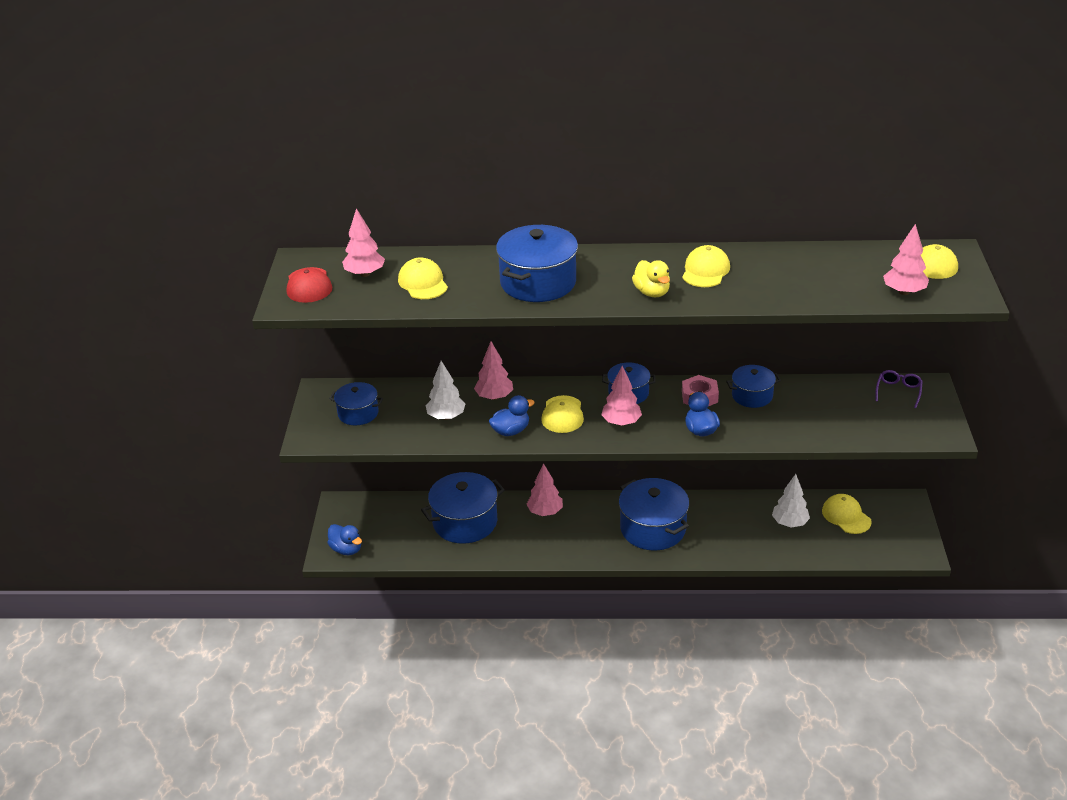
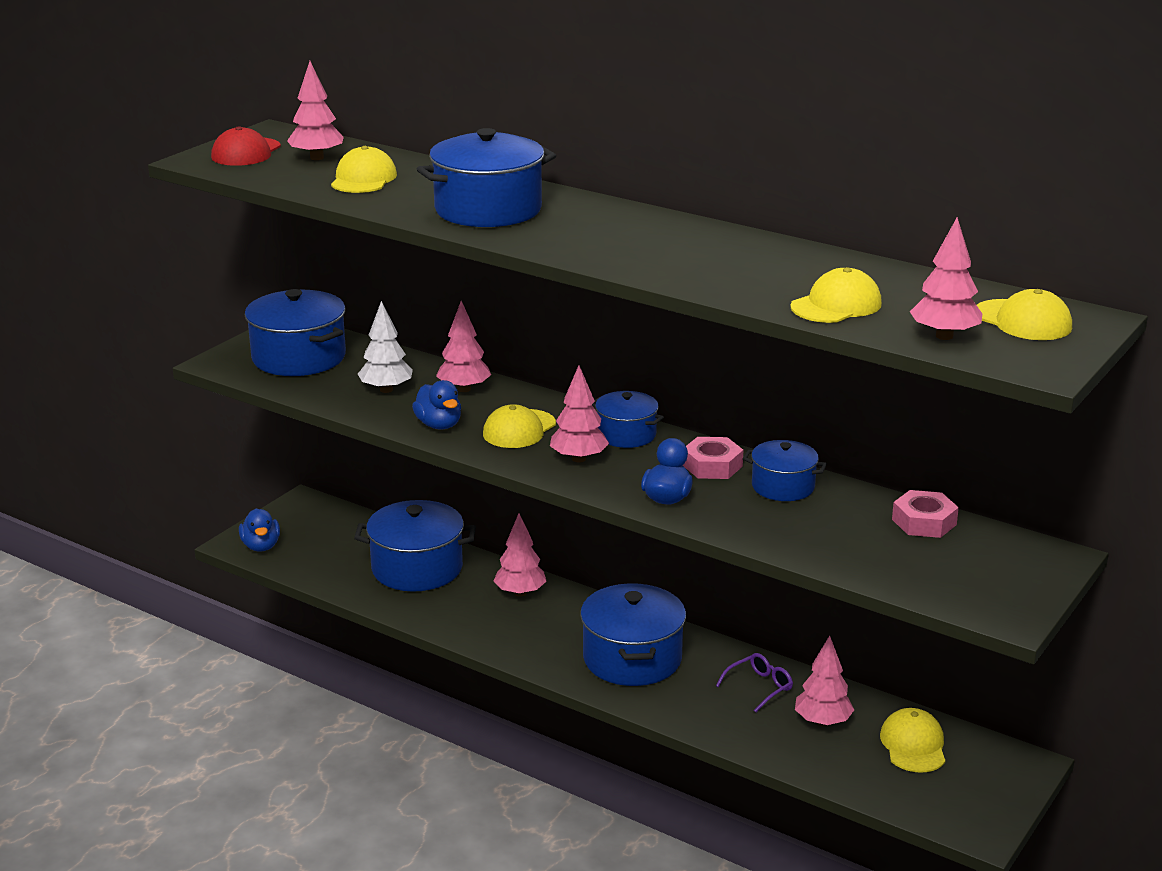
camera: 30 degrees right, 10 degrees down
blue pot [329,382,383,425] -> blue pot [245,289,346,376], size x1.71
blue duck [489,395,535,436] -> blue duck turned 60 degrees clockwise [412,380,461,430]
yellow duck [632,260,670,297] -> none
yellow cap [682,245,730,287] -> yellow cap moved to [790,267,882,323]
white tree [772,474,810,527] -> pink tree [795,636,854,727]
purple glasses [875,370,923,408] -> purple glasses moved to [716,653,793,712]
none -> pink nut [892,490,959,538]

